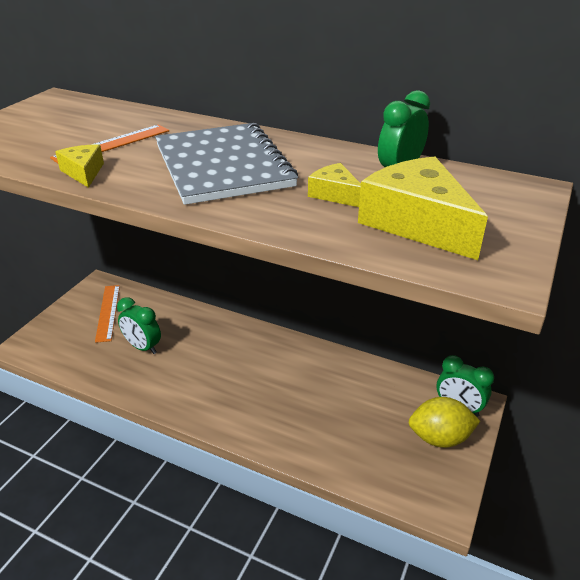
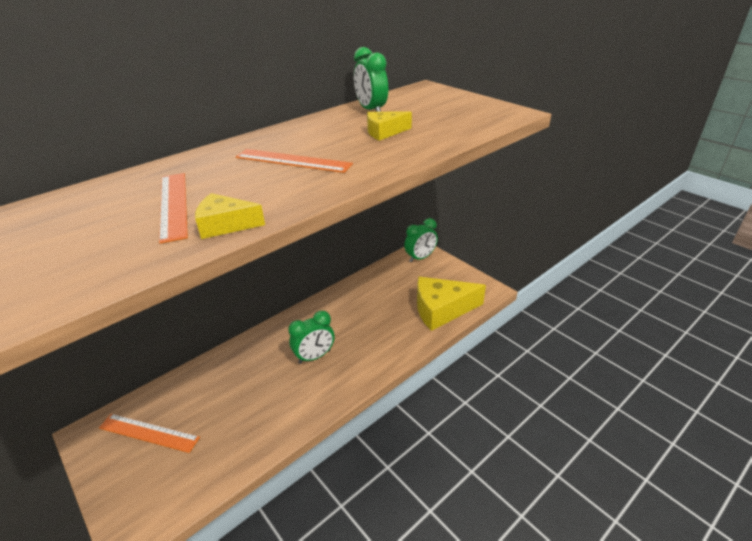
camera: 65 degrees left, 0 degrees up
green clock [117,297,161,354] -> green clock moved to [288,311,335,364]
grey notebook [155,123,298,205] -> orange ruler [236,149,353,173]
yellow cheese [358,156,488,260] -> yellow cheese moved to [417,277,486,331]
yellow lemon [409,397,480,448] -> none

